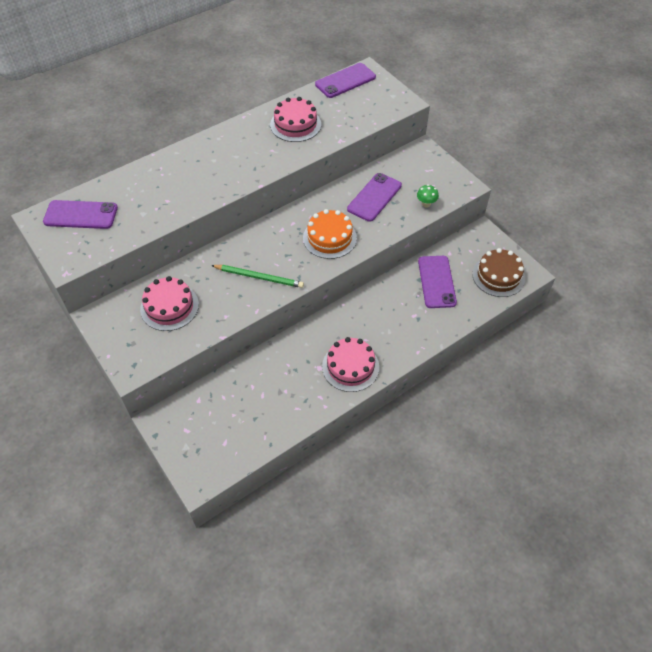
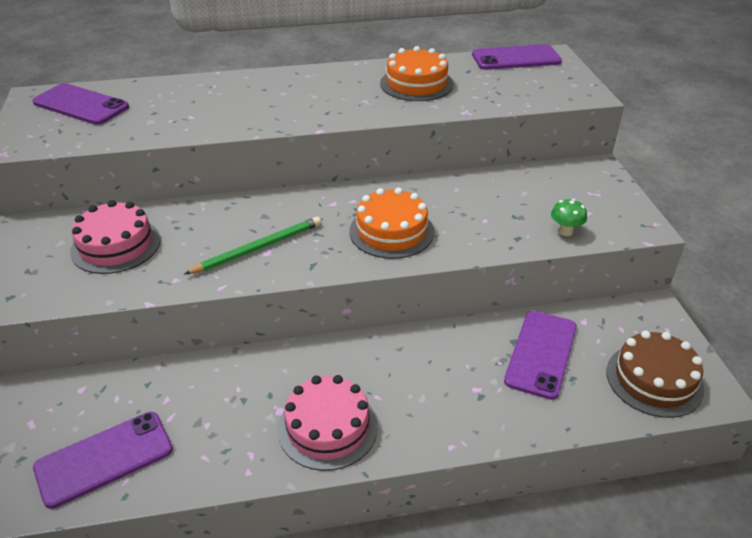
camera: 25 degrees right, 15 degrees down
green pencil [211,265,304,288] -> green pencil turned 75 degrees counterclockwise [184,217,321,274]
pink cake [270,97,321,142] -> orange cake [380,46,454,101]
purple phone [347,173,402,222] -> purple phone moved to [33,412,173,509]

